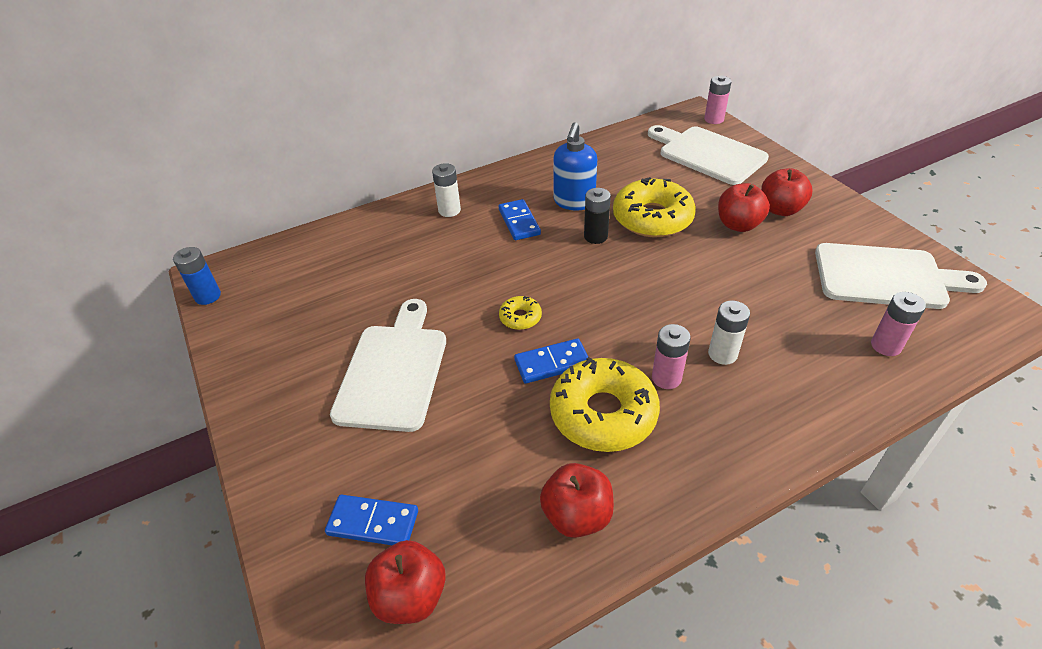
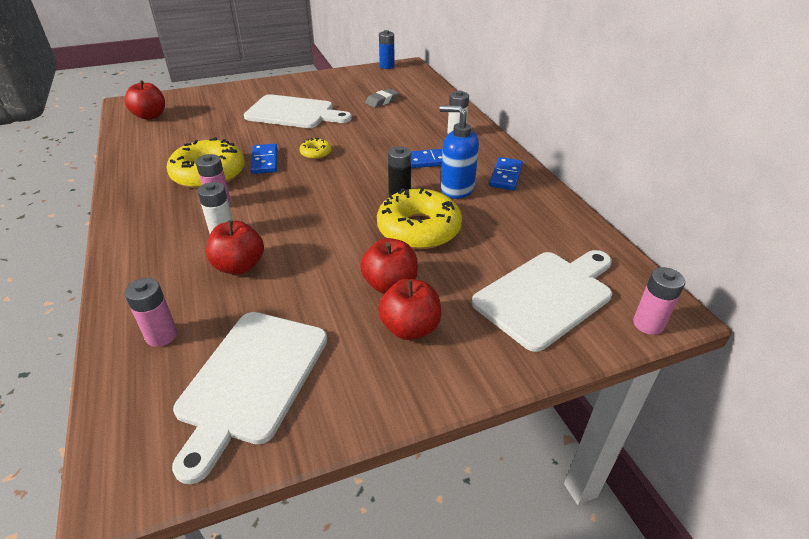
camera: 95 degrees right, 5 degrees down
blue domino [325,495,418,545] -> blue domino moved to [489,157,523,190]
red apple [540,463,614,538] -> red apple moved to [206,220,264,275]
none -> grey eraser [365,88,399,108]

